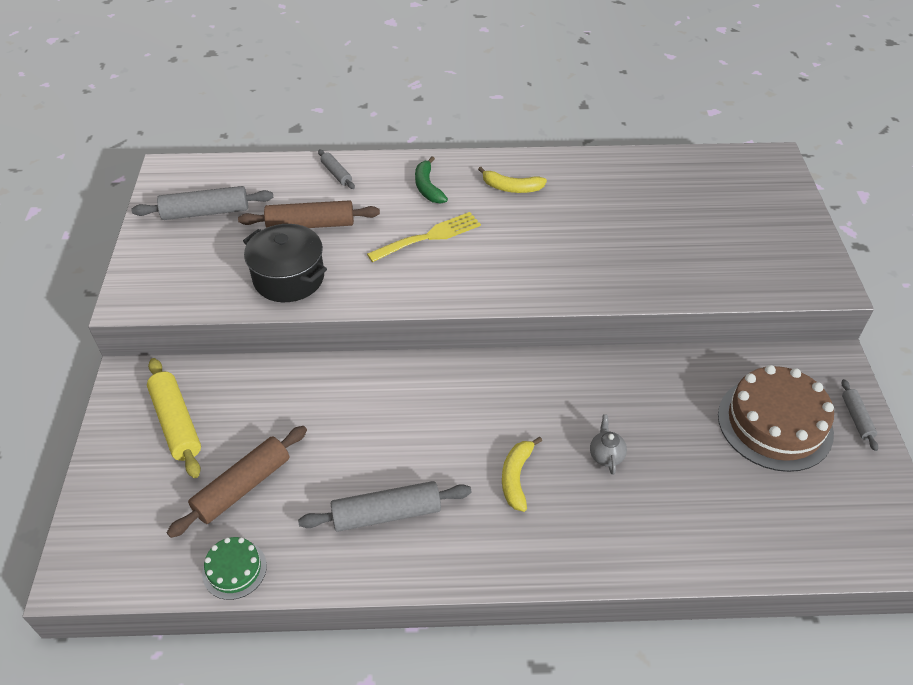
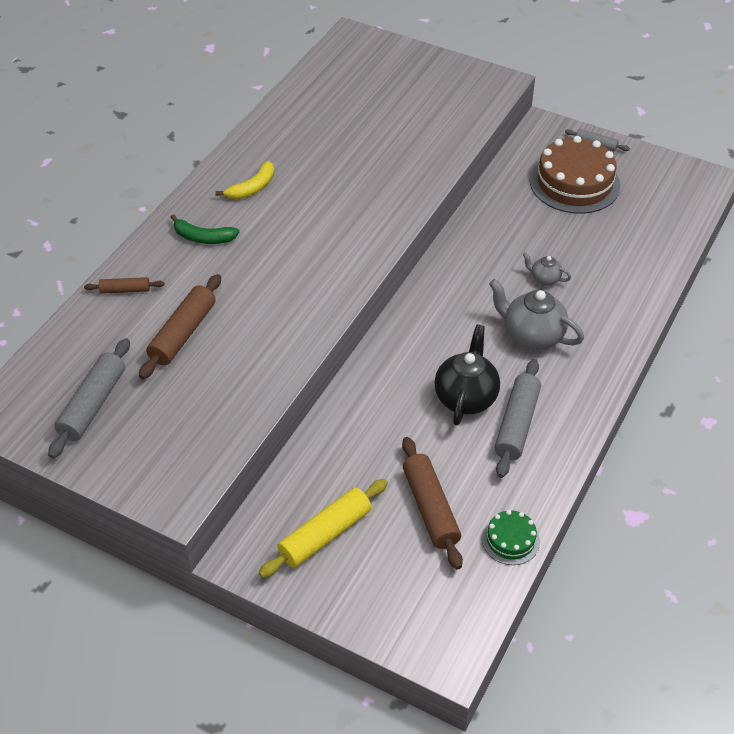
camera: 60 degrees left, 0 degrees up
yellow rolling pin [147,358,201,478] -> yellow rolling pin turned 45 degrees counterclockwise [259,479,388,578]
black pot [243,224,327,302] -> none
grey rolling pin [318,150,355,189] -> brown rolling pin [84,277,164,294]
yellow fork [367,212,481,262] -> none
yellow banana [502,437,542,512] -> grey teapot [489,279,584,350]
none -> black teapot [434,324,500,425]

